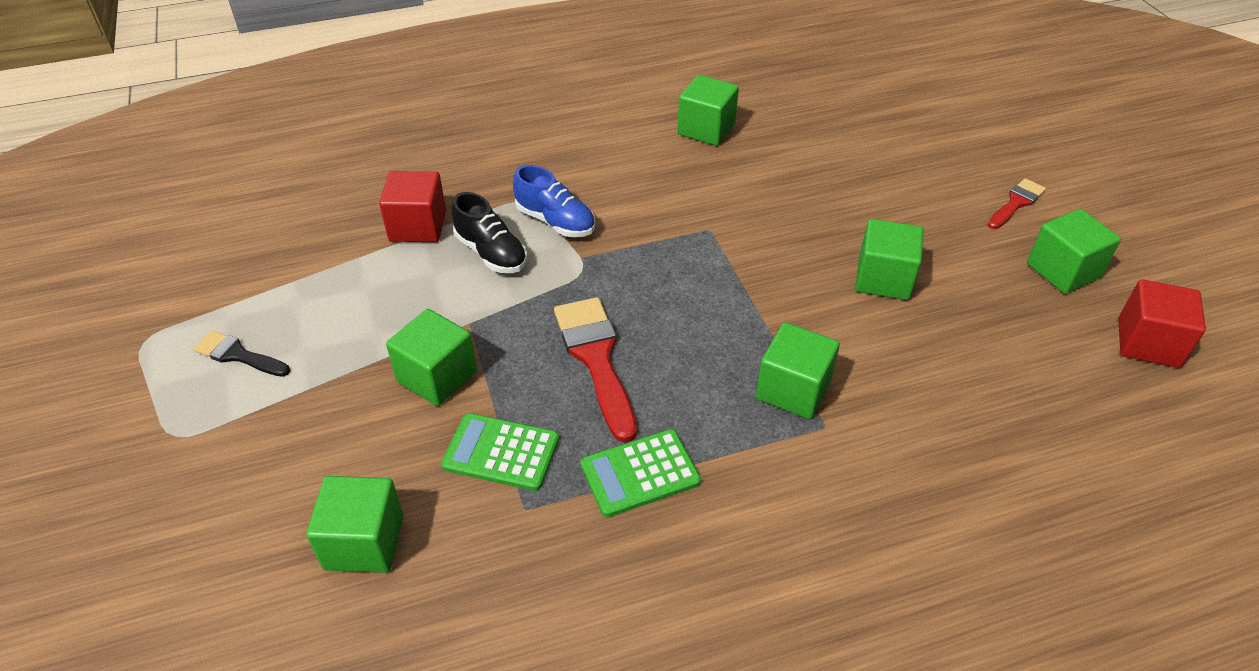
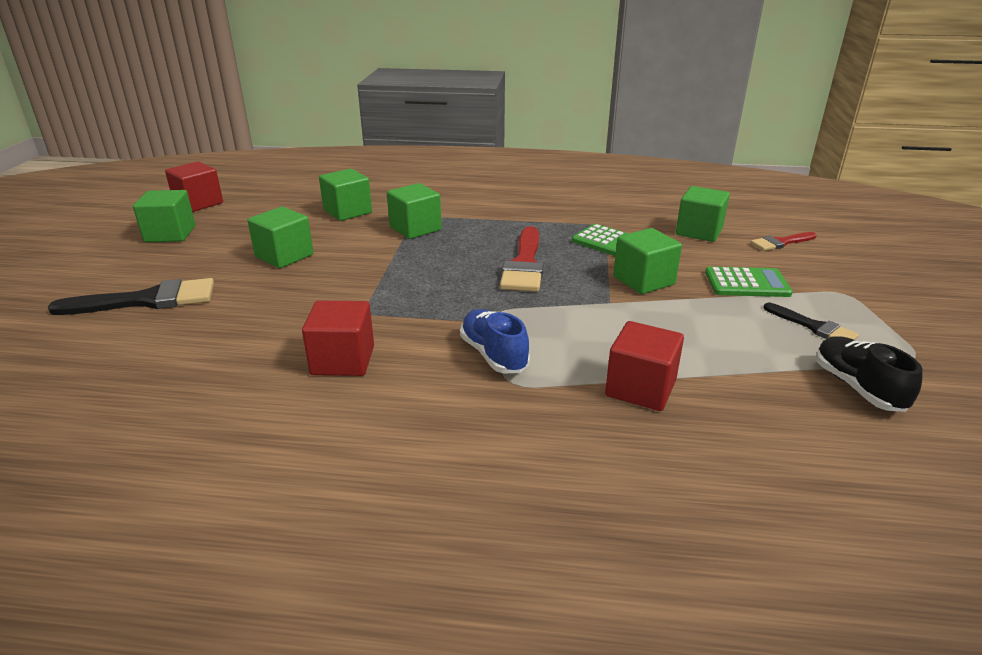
camera: 155 degrees left, 15 degrees down
black shoe [451,192,527,273] -> black shoe moved to [816,336,923,412]
green calculator [581,429,701,517] -> green calculator moved to [705,267,793,297]
green cube [677,75,739,146] -> green cube moved to [319,168,372,221]
red brush [988,178,1046,229] -> red brush moved to [750,232,817,251]
none -> black brush [48,278,214,315]
none -> red cube [302,300,374,376]

